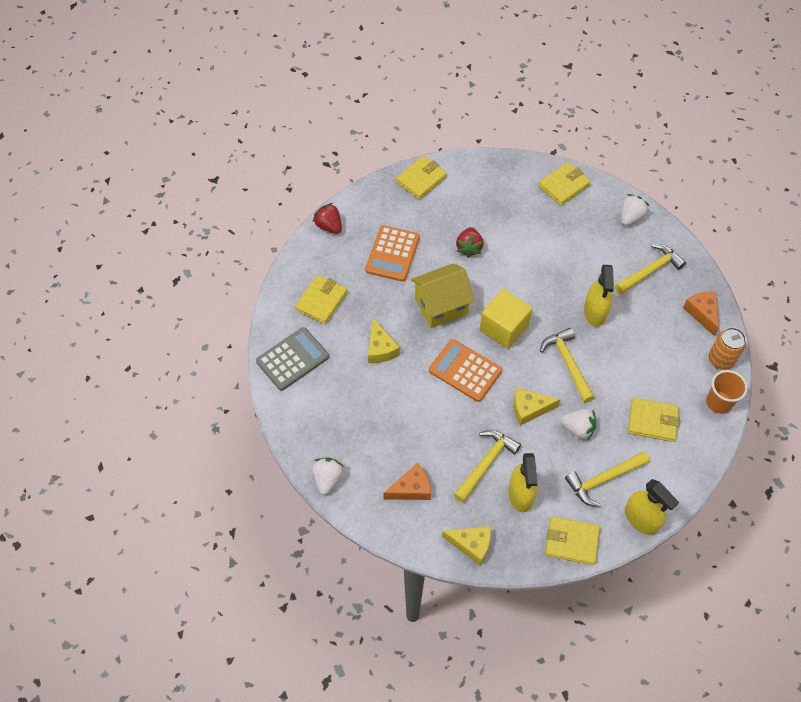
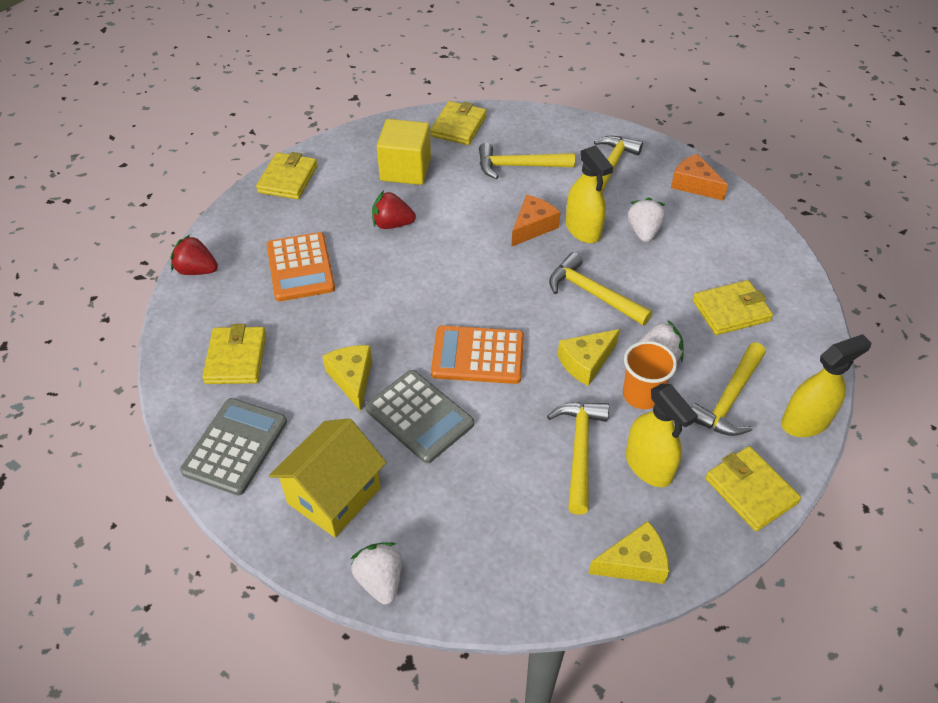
camera: 30 degrees left, 10 degrees down
yellow cheese [368,318,400,363] -> yellow cheese turned 150 degrees counterclockwise [323,345,372,411]
orange cheese [383,463,431,500] -> orange cheese moved to [511,195,561,247]
yellow house [411,263,475,328] -> yellow house moved to [269,418,386,537]
red strawberry [456,227,484,258] -> red strawberry turned 120 degrees clockwise [372,191,416,229]
yellow cube [480,289,532,349] -> yellow cube moved to [377,119,431,185]
yellow wallet [545,516,600,565] -> yellow wallet turned 75 degrees clockwise [705,446,801,531]
white strawberry [621,194,649,226] -> white strawberry moved to [628,197,666,242]
yellow spray bottle [625,479,679,535] -> yellow spray bottle turned 45 degrees counterclockwise [781,334,871,437]
orange cup [706,370,748,414] -> orange cup moved to [623,341,677,409]
orange can [709,327,746,370] -> none
none -> grey calculator [365,370,474,463]
none -> yellow hammer [479,143,575,179]

